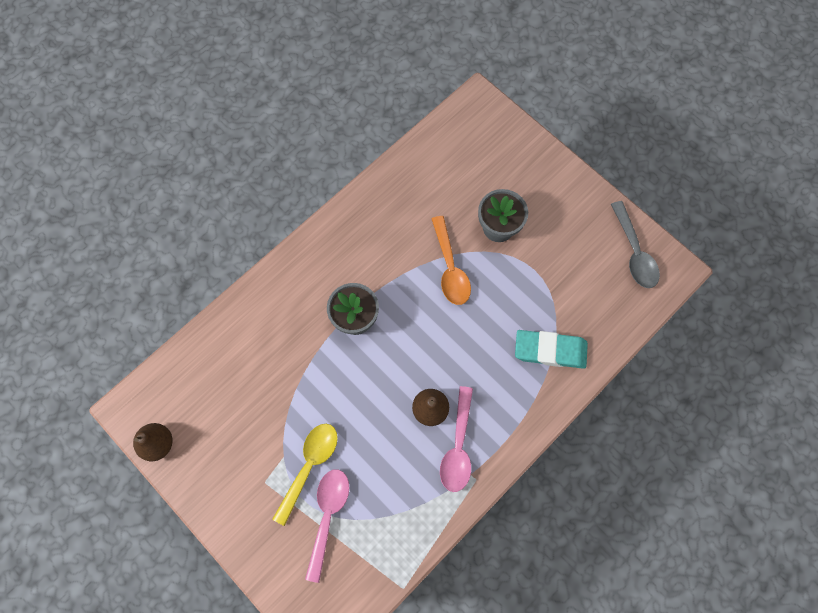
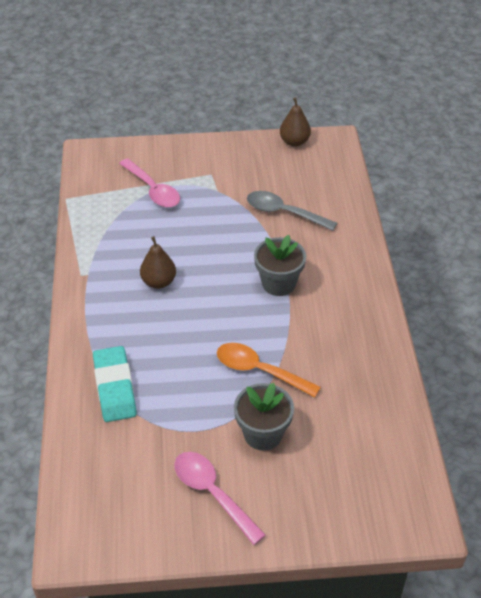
camera: 130 degrees right, 25 degrees down
yellow spoon [273,424,338,526] -> none
pink spoon [440,386,473,492] -> pink spoon moved to [174,452,266,545]
turquoise eraser [515,330,588,369] -> turquoise eraser turned 60 degrees counterclockwise [93,346,137,422]
grey spoon [611,201,660,288] -> grey spoon moved to [247,191,337,231]

